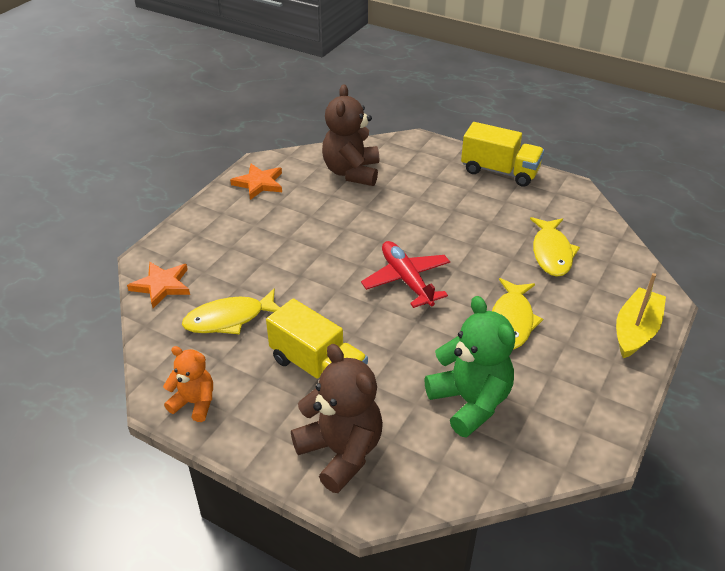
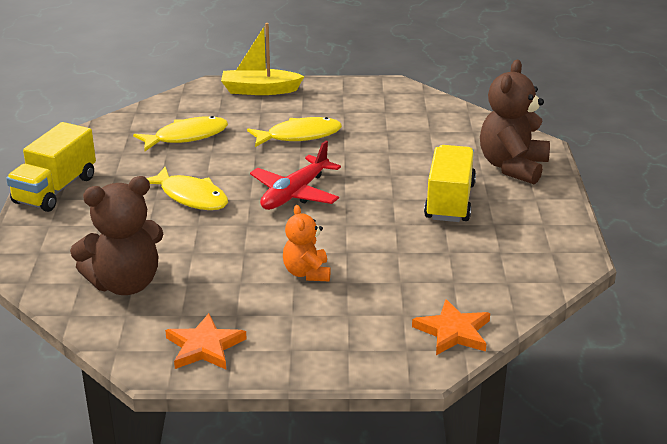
camera: 120 degrees left, 10 degrees down
orange teddy bear [163,346,213,422] -> orange teddy bear moved to [283,205,331,281]
yellow fish [182,288,280,334] -> yellow fish moved to [147,167,228,210]
green teddy bear [424,296,515,438] -> none
yellow truck [461,122,544,187] -> yellow truck turned 150 degrees counterclockwise [6,122,96,212]

